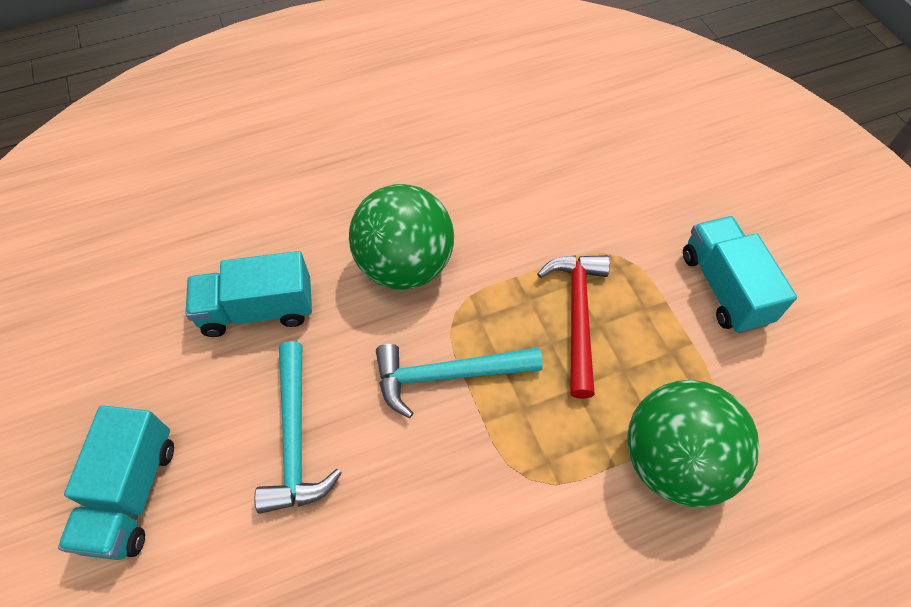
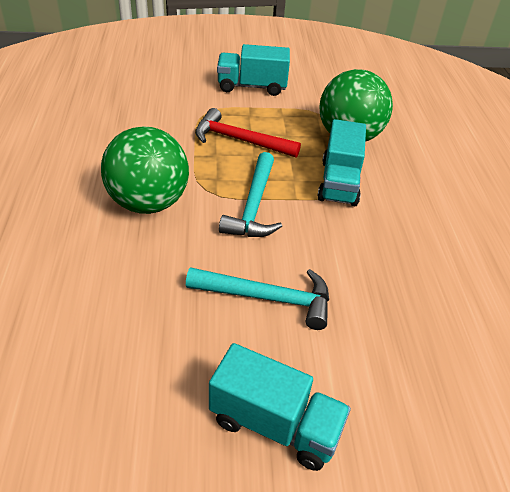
camera: 75 degrees left, 15 degrees down
turquoise truck [186,251,312,337] -> turquoise truck moved to [317,119,366,206]

